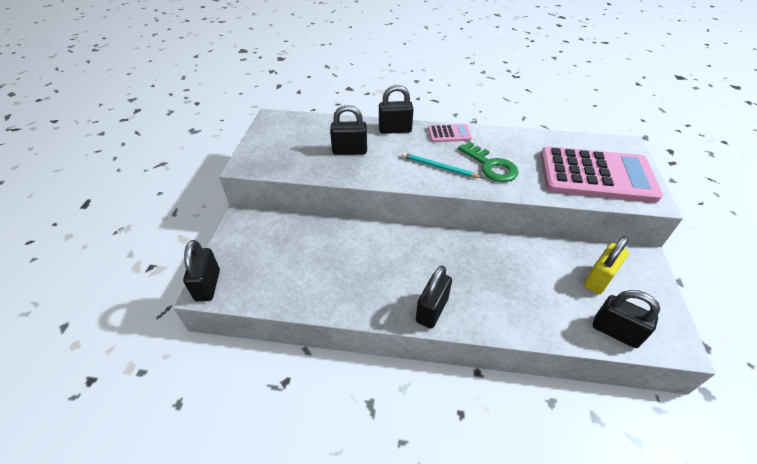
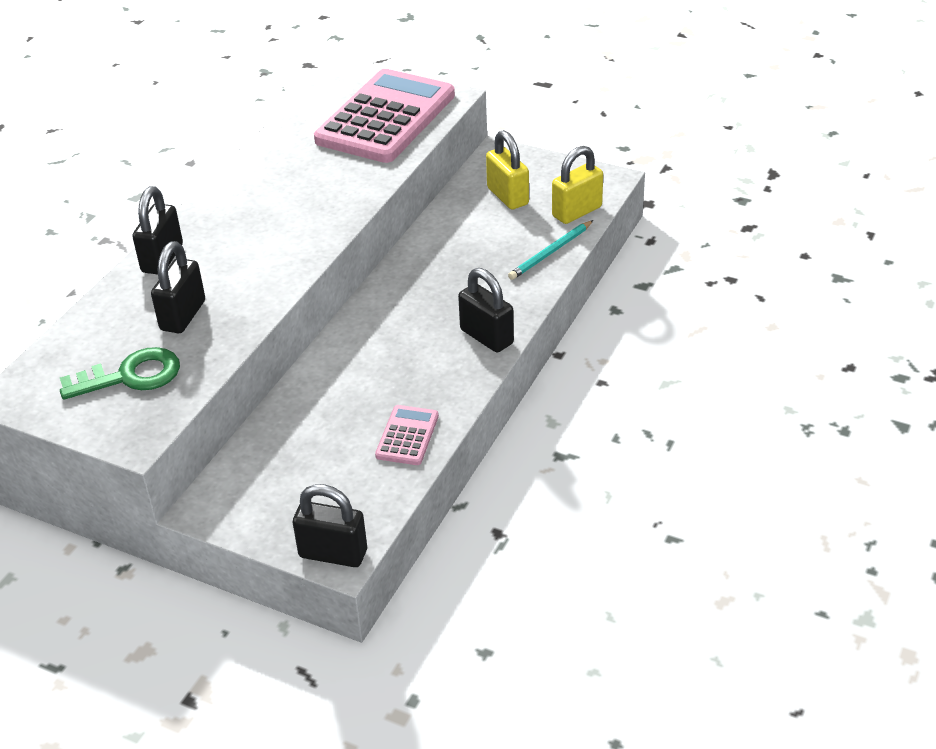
camera: 70 degrees left, 5 degrees down
turquoise pencil [402,152,483,178] -> turquoise pencil moved to [508,220,593,280]
pink calculator [428,124,472,142] -> pink calculator moved to [375,405,439,465]
green key [458,142,519,182] -> green key moved to [60,347,180,400]
black padlock [593,290,660,348] -> yellow padlock [552,146,603,224]

